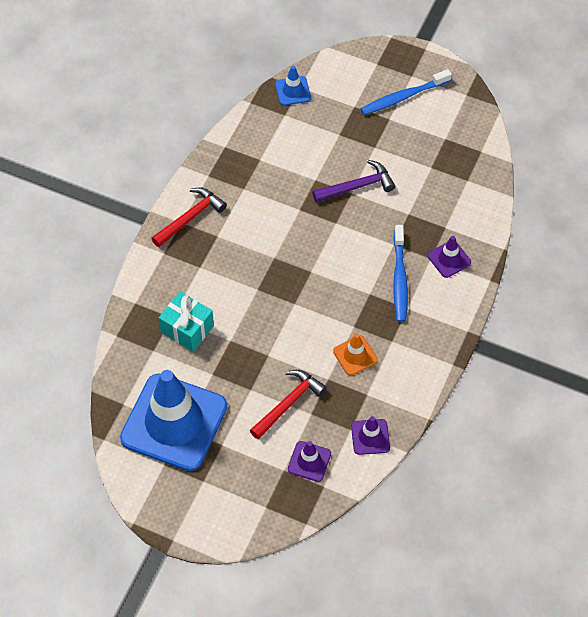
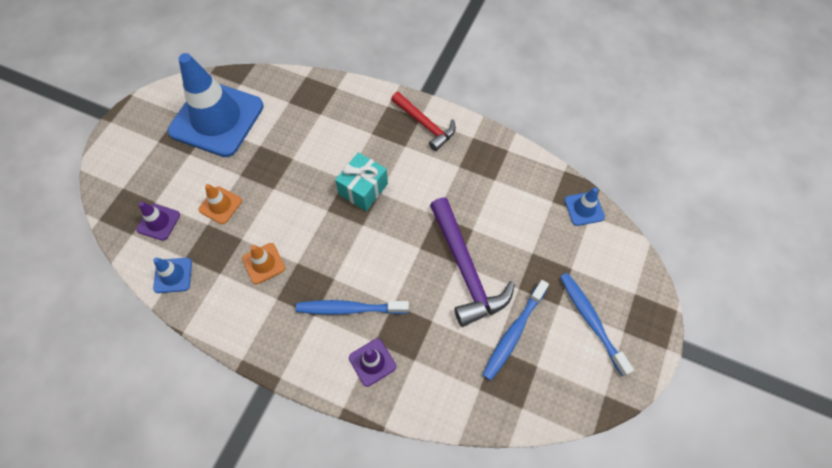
camera: 90 degrees right, 5 degrees up
turquoise gift [159,292,214,352] -> turquoise gift moved to [335,152,388,211]
red hammer [250,370,327,440] -> orange traffic cone [198,184,242,224]
purple hammer [312,160,395,203] -> purple hammer [430,197,515,327], size x1.54
purple traffic cone [351,416,390,455] -> blue traffic cone [153,257,192,293]
none -> blue toothbrush [483,280,549,381]

